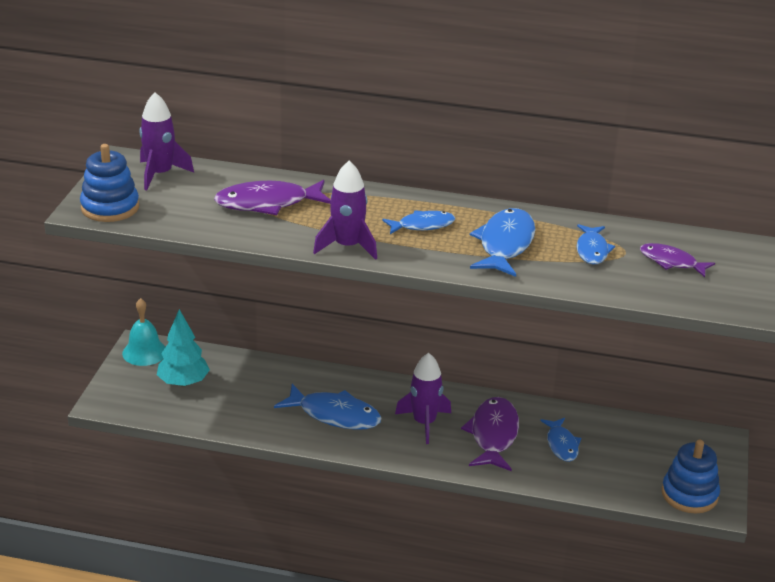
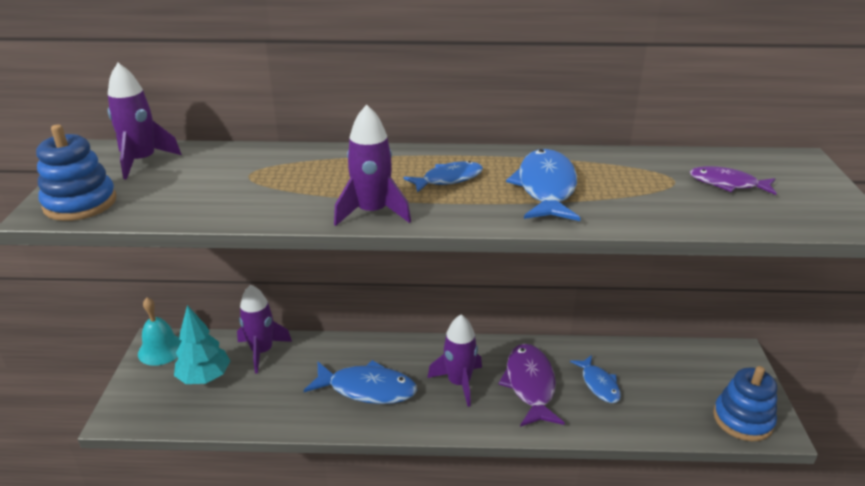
camera: 10 degrees left, 0 degrees up
purple fish [214,180,331,215] -> none
blue fish [576,224,615,264] -> none
none -> purple rocket [237,284,292,374]

